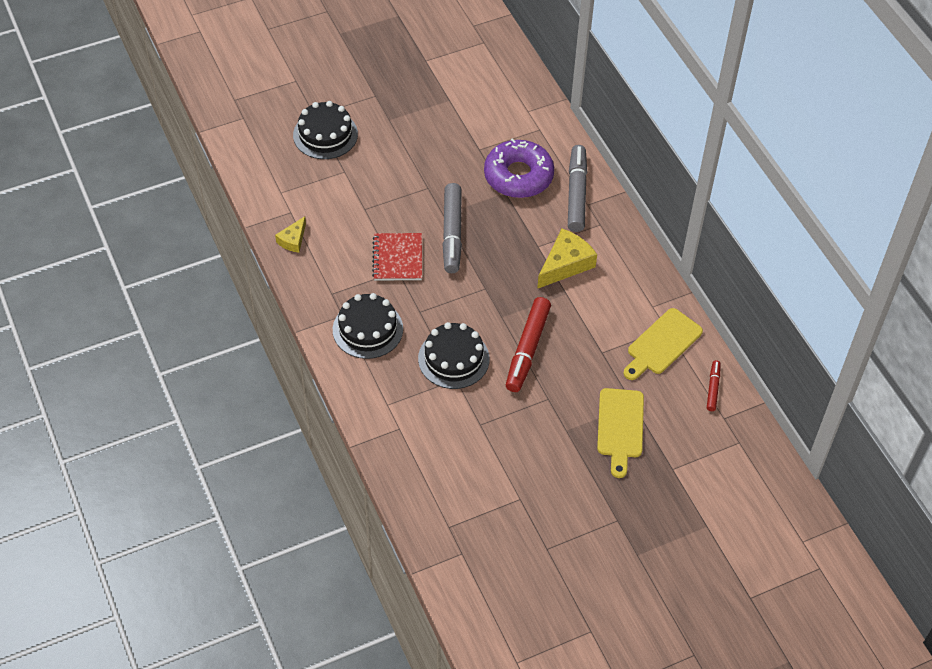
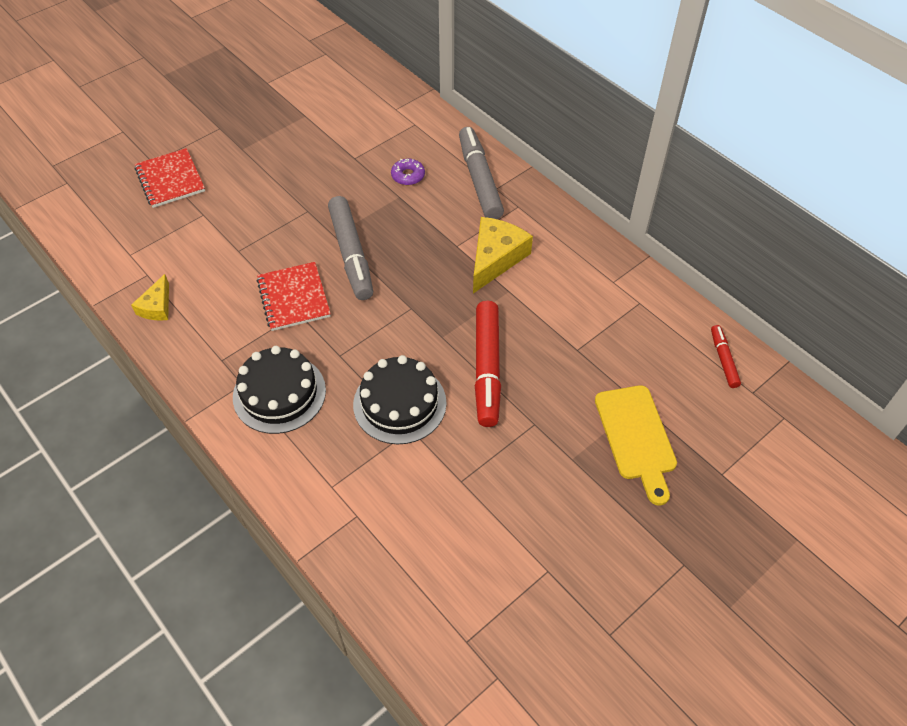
camera: 15 degrees left, 0 degrees up
black cake [293,101,358,159] -> red notebook [135,148,205,208]
purple donut [484,138,554,198] -> purple donut [391,159,425,185], size x0.41
yellow cutting board [623,308,703,380] -> none

